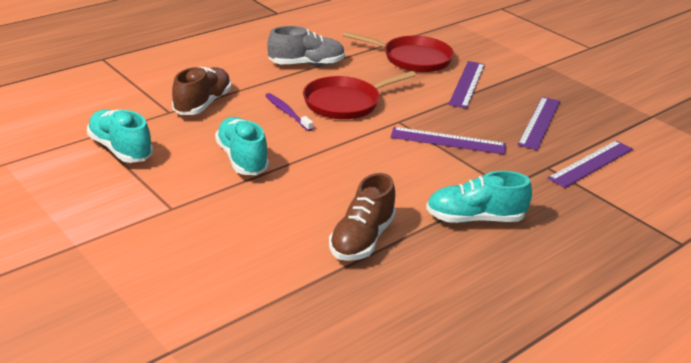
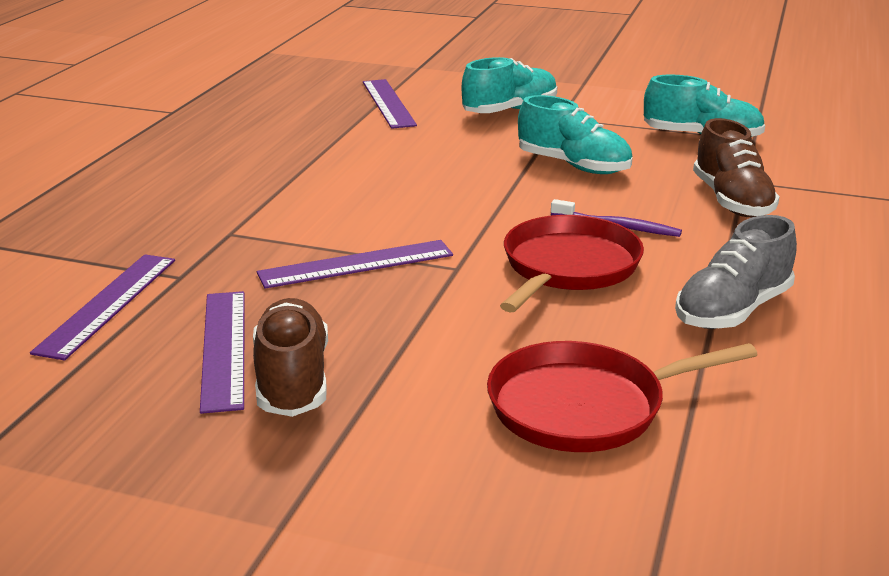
camera: 150 degrees right, 5 degrees down
brown shoe [329,173,396,261] -> brown shoe moved to [253,298,328,417]
turquoise shoe [426,171,532,223] -> turquoise shoe moved to [461,57,557,113]
purple ruler [448,61,485,109] -> purple ruler moved to [363,79,417,129]

